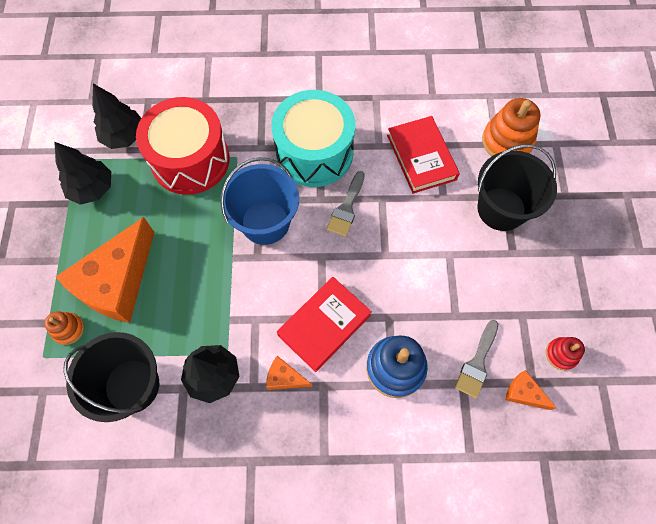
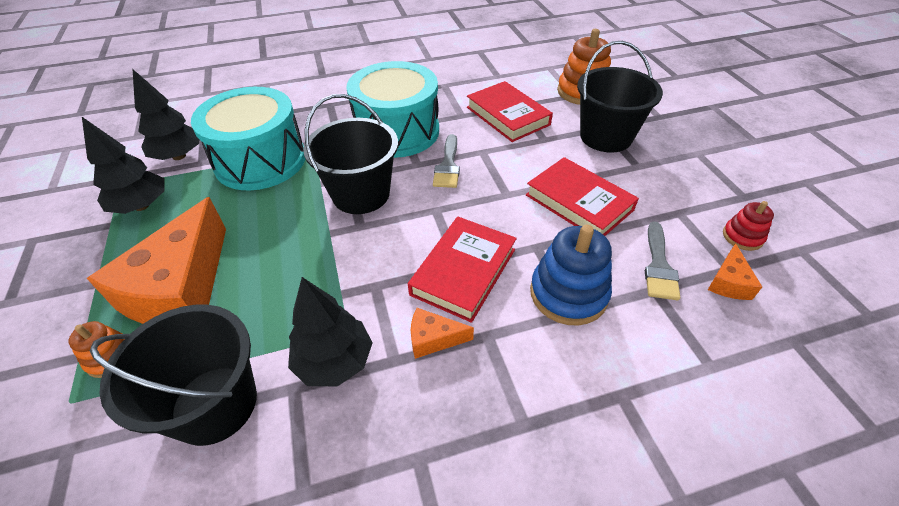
camera: 15 degrees left, 20 degrees down
red drum [136,97,230,195] -> turquoise drum [191,87,305,190]
blue bucket [220,157,299,245] -> black bucket [303,94,398,214]
orange cheese [506,370,556,410] -> orange cheese turned 90 degrees counterclockwise [708,243,762,300]
none -> red book [526,157,639,236]

